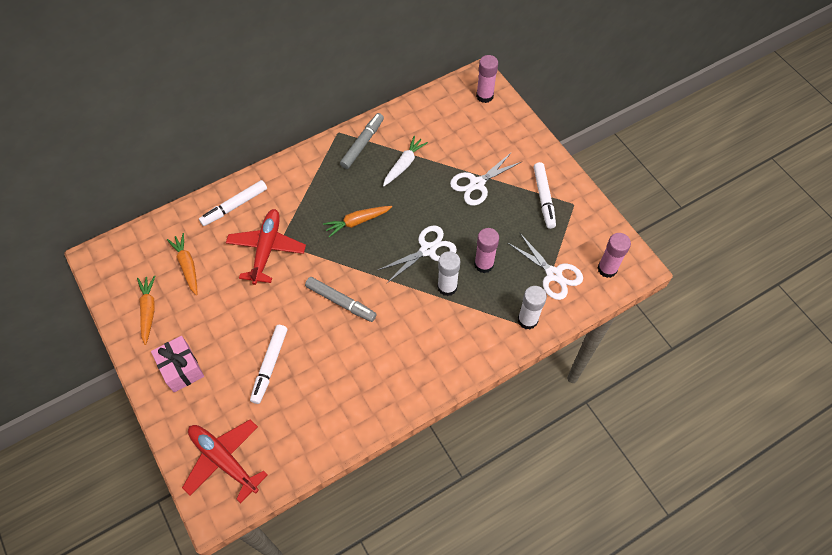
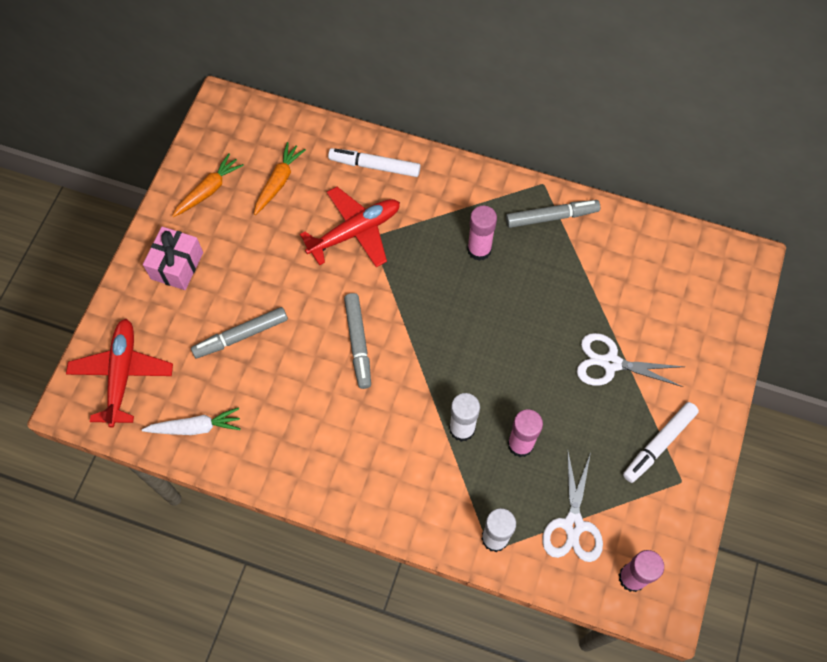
camera: 50 degrees right, 5 degrees up
white marker [250,325,287,404] -> grey marker [191,307,288,358]
orange carrot [323,206,392,237] -> none
white scissors [378,225,457,284] -> none
white carrot [383,136,428,186] -> white carrot moved to [142,407,241,435]
pink glue stick [476,55,498,103] -> pink glue stick moved to [467,206,497,261]

